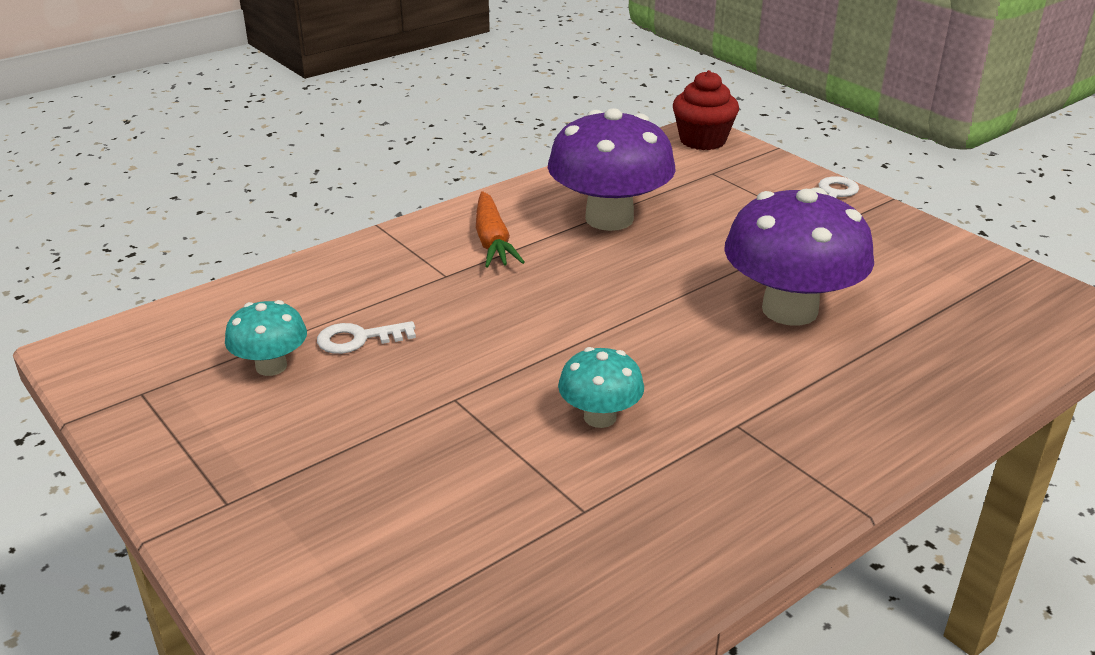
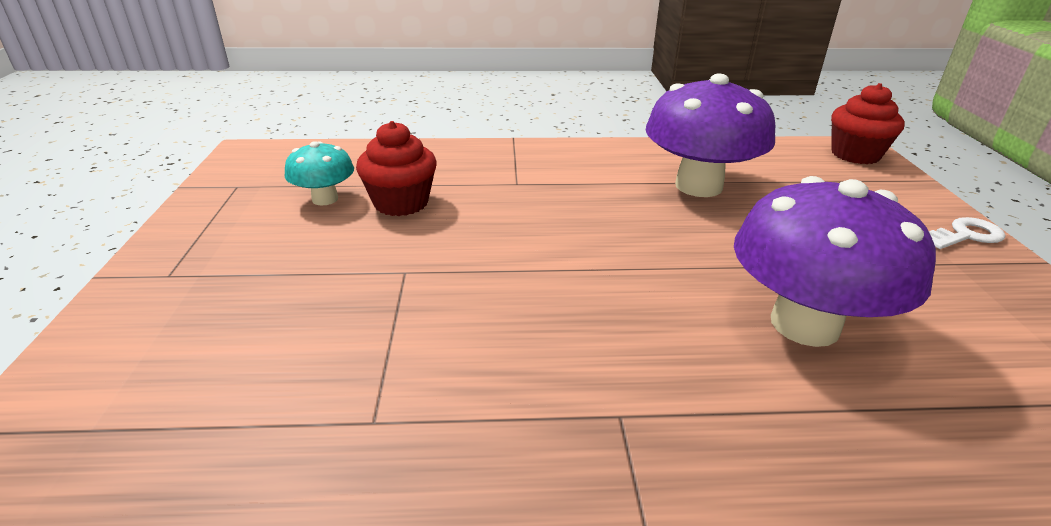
camera: 35 degrees right, 0 degrees up
white key [317,321,416,354] -> red cupcake [356,121,437,216]
orange carrot [476,191,525,268] -> none
turquoise mushroom [558,347,644,428] -> none

